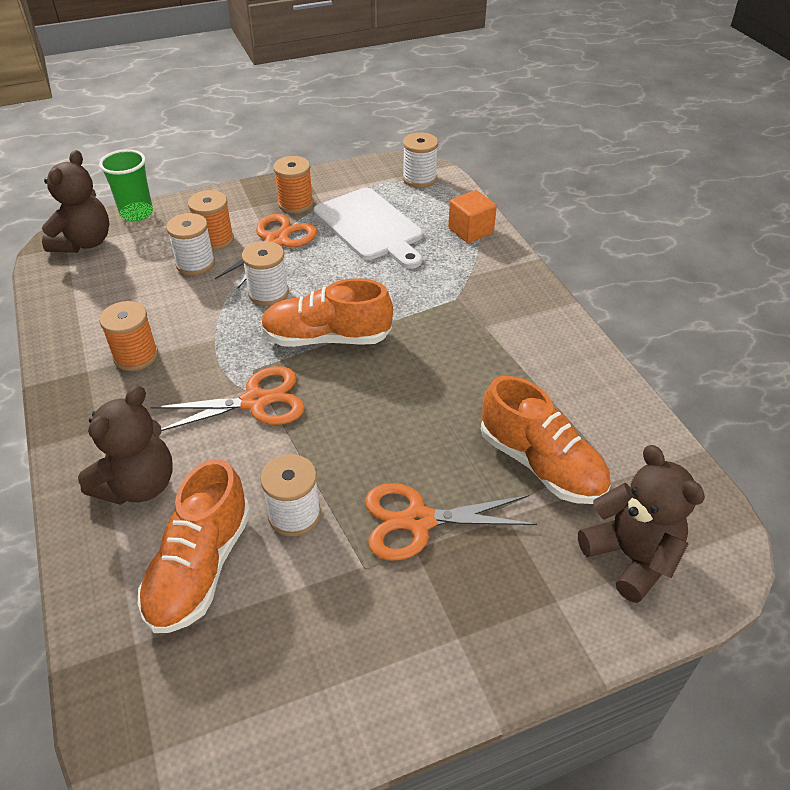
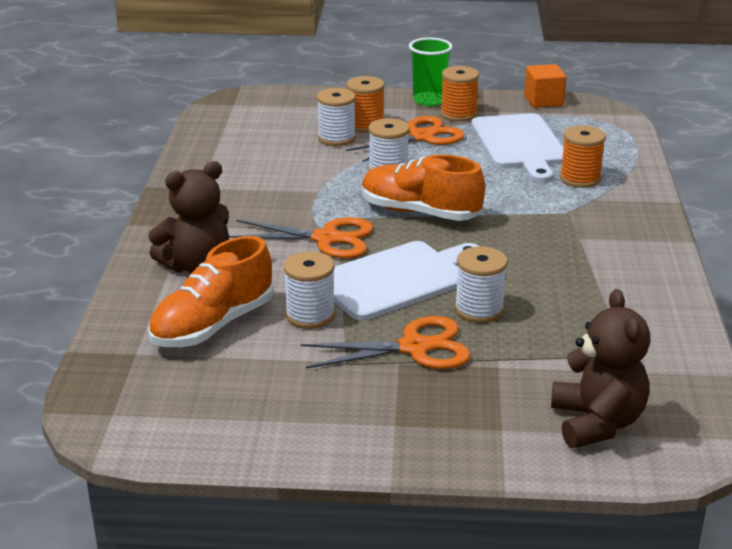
camera: 25 degrees right, 15 degrees down
brown teddy bear [42,150,109,253] -> none
green cup [99,149,153,222] -> green cup moved to [409,38,453,106]
orange spool [99,301,158,371] -> orange spool moved to [560,125,606,188]
orange scissors [365,483,537,561] -> orange scissors turned 150 degrees clockwise [301,316,471,369]
white spool [403,132,438,188] -> white spool moved to [455,246,508,323]
orange cube [448,190,497,243] -> orange cube moved to [524,64,566,108]
orange shoe [481,376,611,504] -> none
none -> white cutting board [333,241,479,321]

